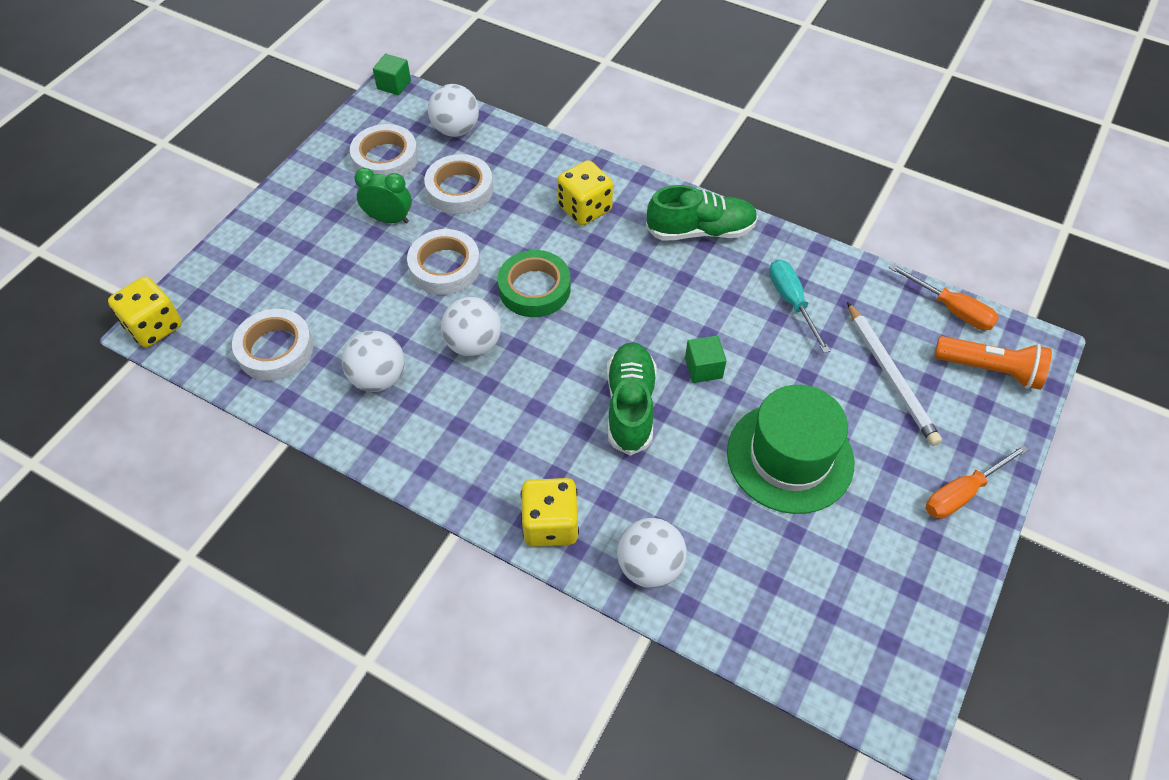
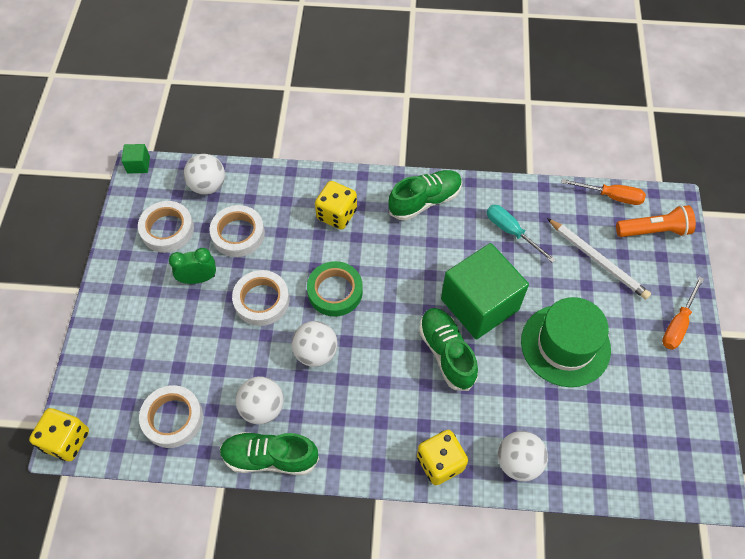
camera: 25 degrees left, 5 degrees up
green cube [685,335,727,383] -> green cube [441,243,529,339], size x2.47
none -> green shoe [220,432,319,475]

